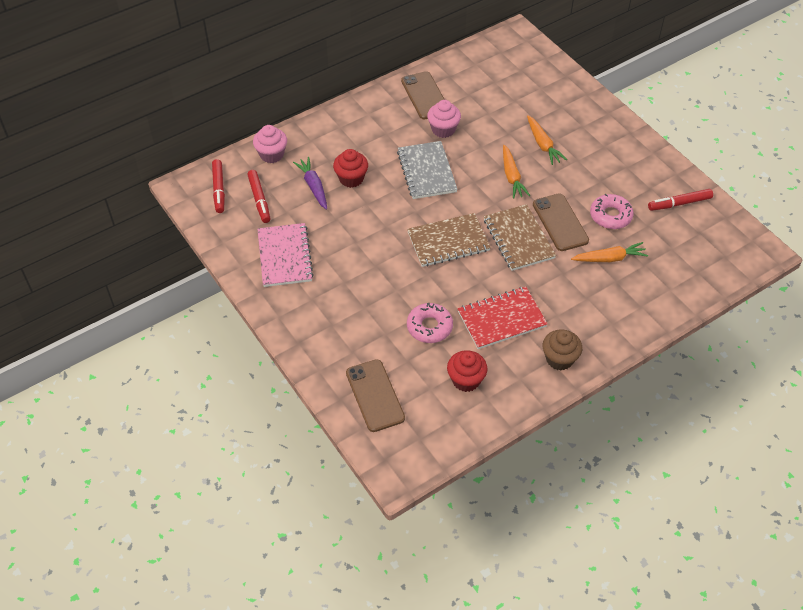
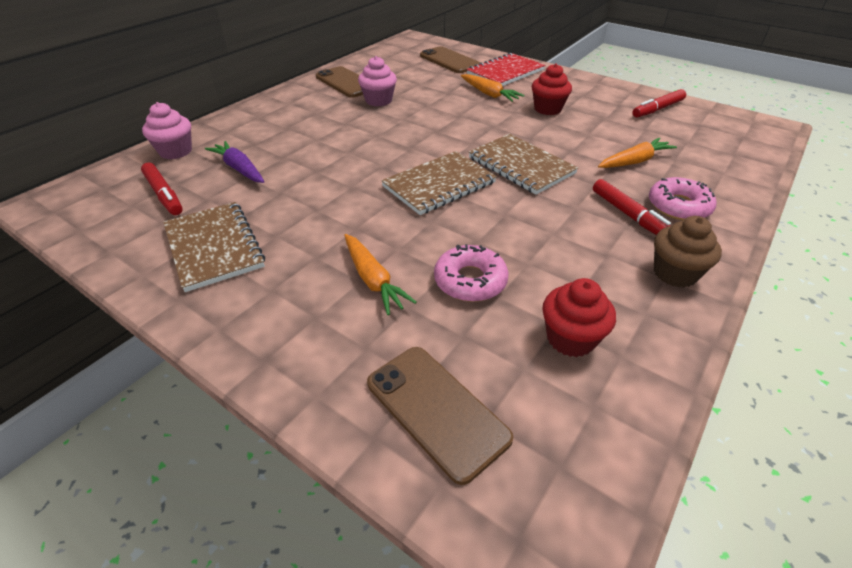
camera: 20 degrees left, 10 degrees down
red marker [212,159,225,213] -> red marker moved to [593,179,671,235]
pink notebook [257,223,314,287] -> brown notebook [163,202,265,292]
red cupcake [333,149,368,188] -> red cupcake moved to [532,64,572,115]
grey notebook [397,141,458,199] -> none
red notebook [458,287,548,349] -> red notebook moved to [466,53,545,86]
orange carrot [503,145,530,199] -> orange carrot moved to [344,234,417,315]
brown phone [533,193,589,251] -> brown phone moved to [420,46,480,73]
pink donut [590,194,634,229] -> pink donut moved to [649,177,716,221]

